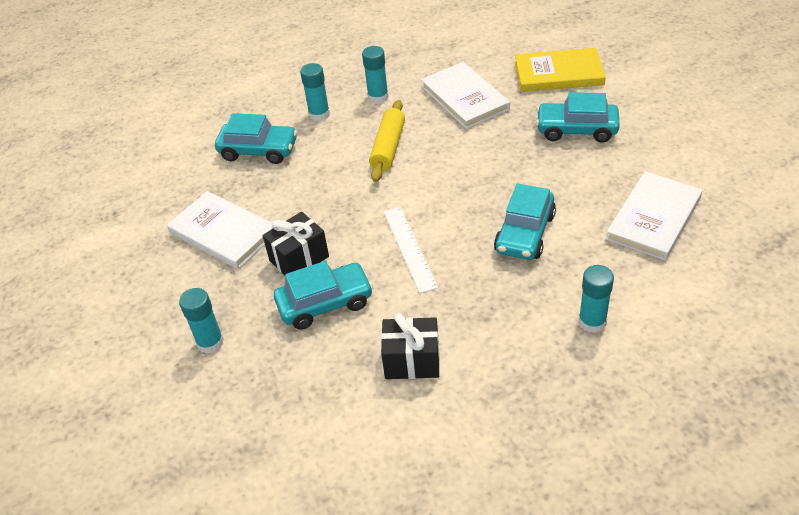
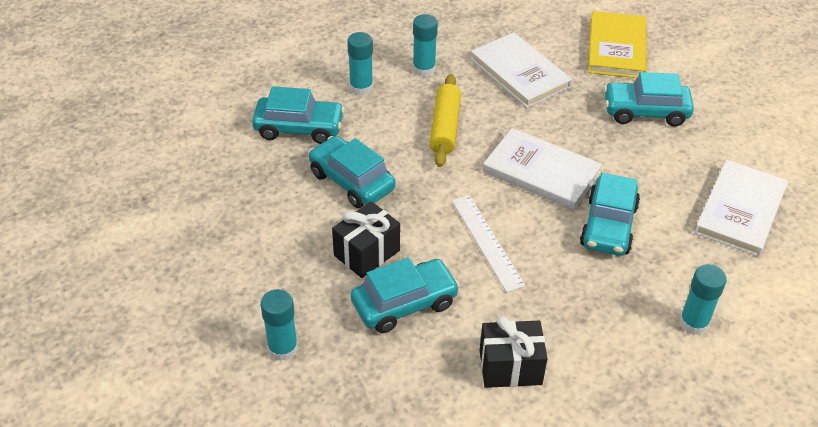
camera: 10 degrees left, 0 degrees up
white book [167,191,273,269] -> white book moved to [483,128,602,210]
yellow book [515,48,606,92] -> yellow book turned 75 degrees counterclockwise [588,11,647,78]
none -> turquoise car [308,136,396,208]

